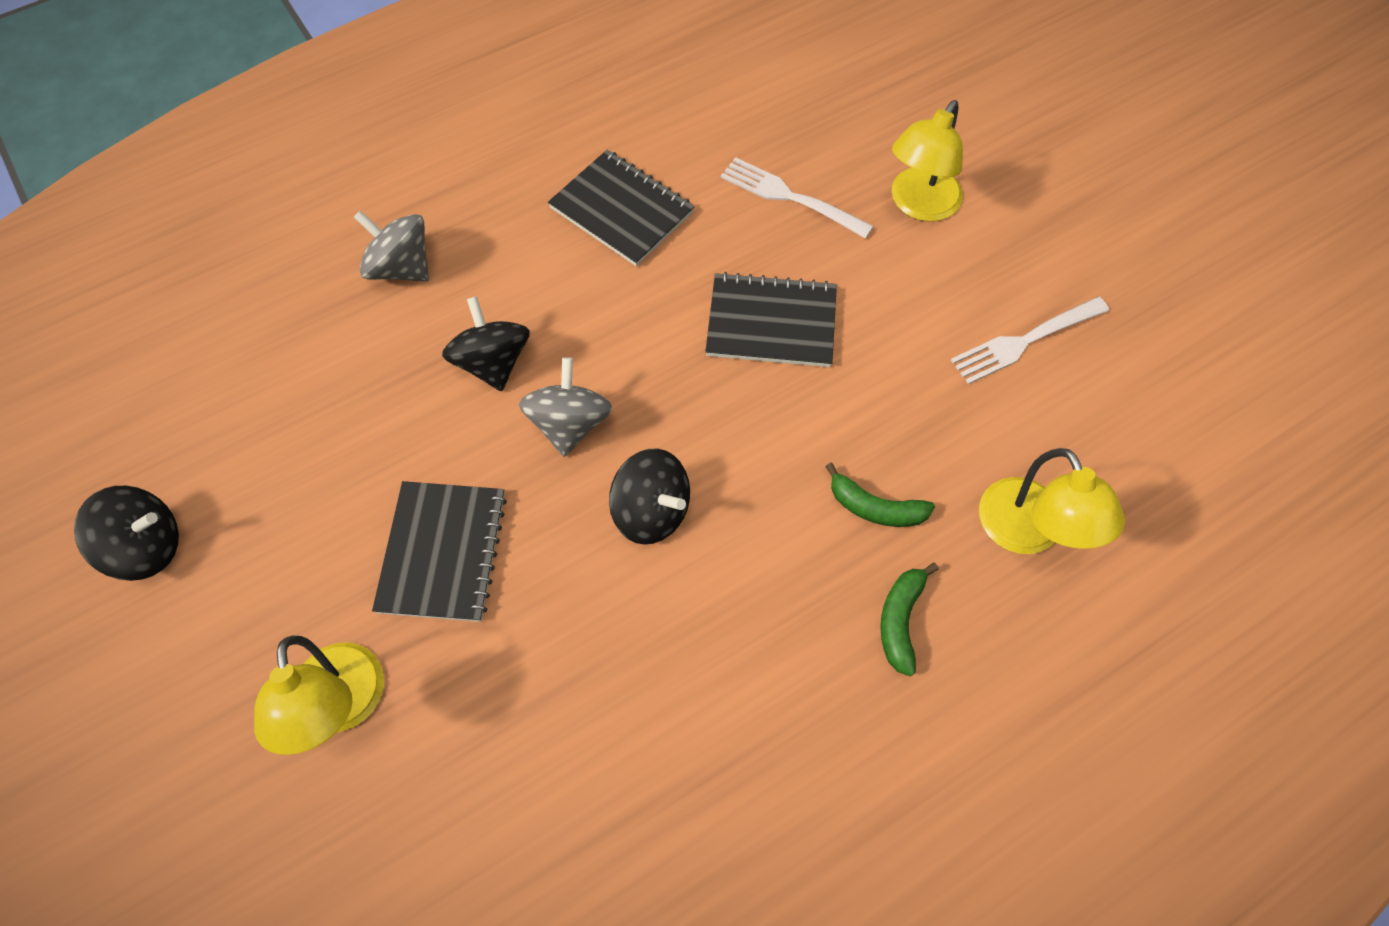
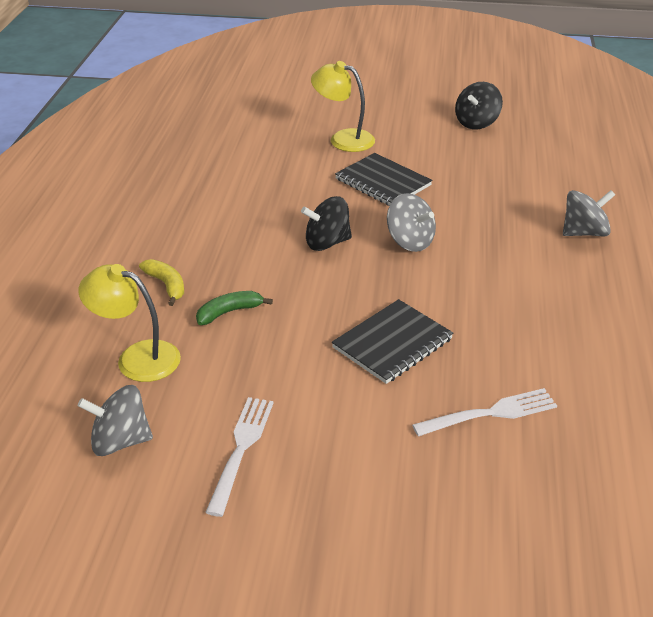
camera: 130 degrees right, 25 degrees down
black spinning top [442,296,530,391] -> none
black notebook [548,150,695,266] -> none
green banana [880,563,939,676] -> yellow banana [139,259,184,306]
yellow lamp [892,100,963,222] -> none
none -> grey spinning top [78,385,153,456]

